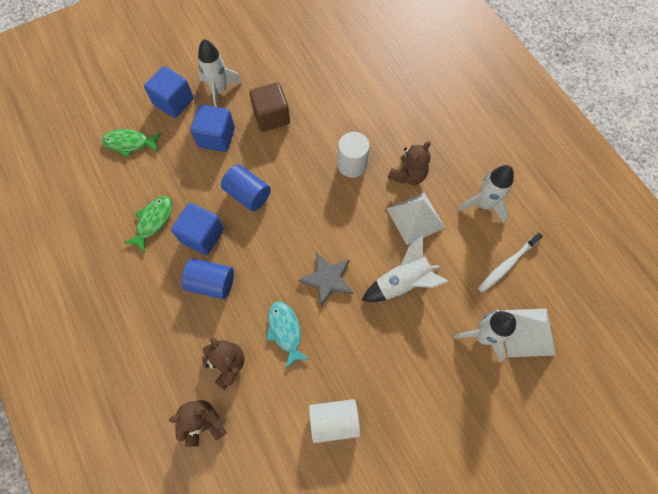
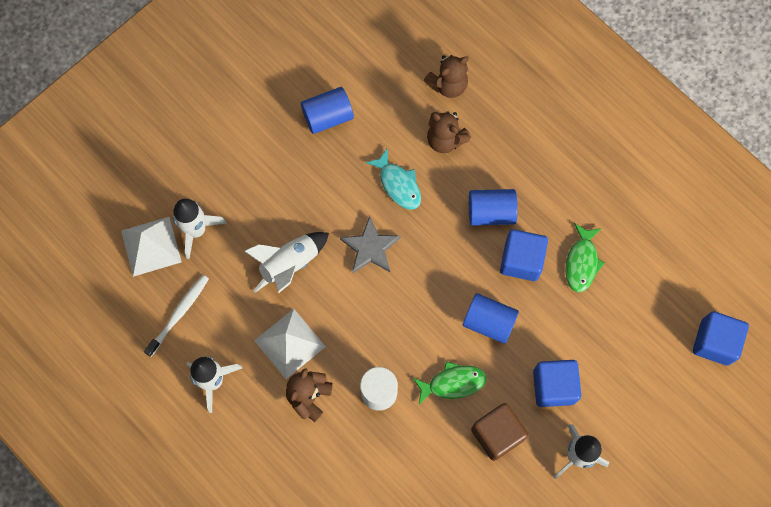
camera: 165 degrees right, 5 degrees up
green fish [101,129,161,157] -> green fish moved to [413,361,487,405]
blue cube [144,66,194,118] -> blue cube moved to [693,311,749,366]
white cylinder [309,399,360,443] -> blue cylinder [301,87,354,134]

